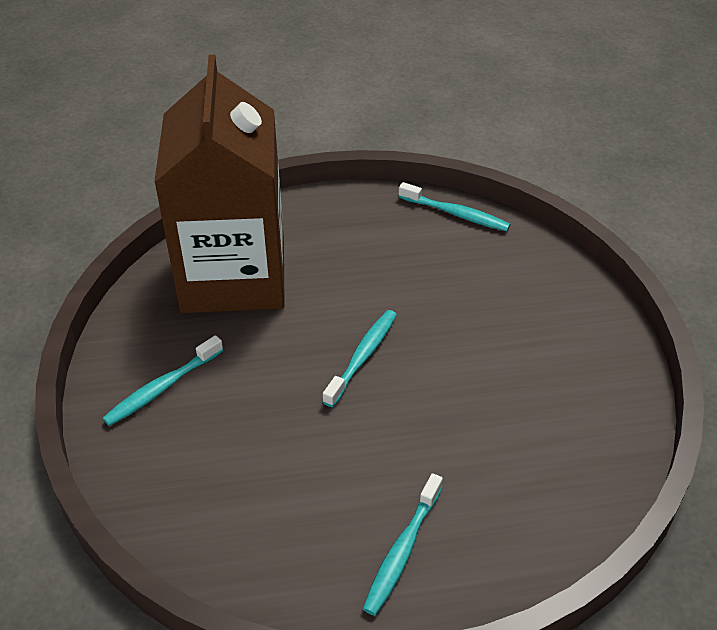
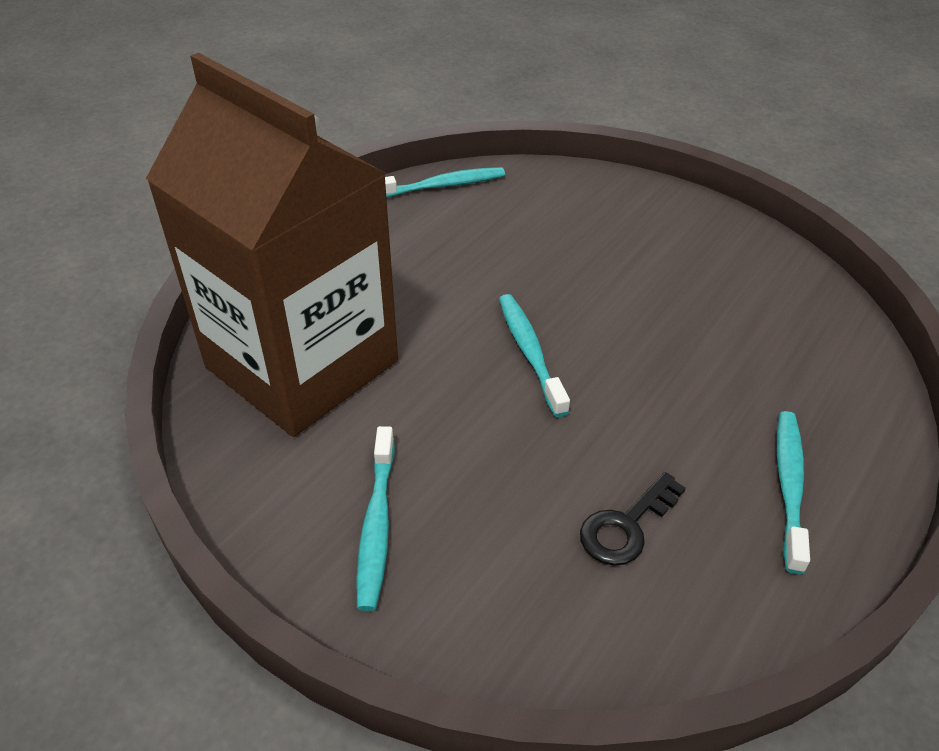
camera: 45 degrees left, 0 degrees up
turquoise toothbrush [363,473,443,616] -> turquoise toothbrush turned 150 degrees counterclockwise [777,411,810,574]
none -> black key [580,472,686,566]

